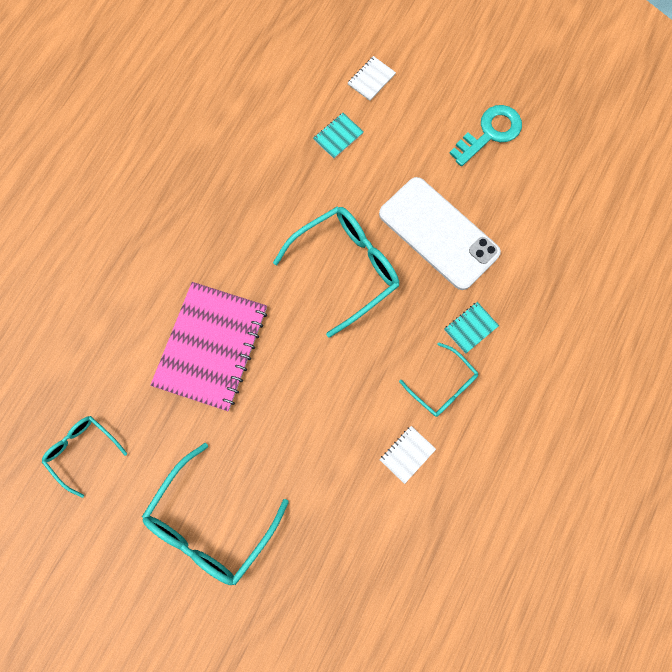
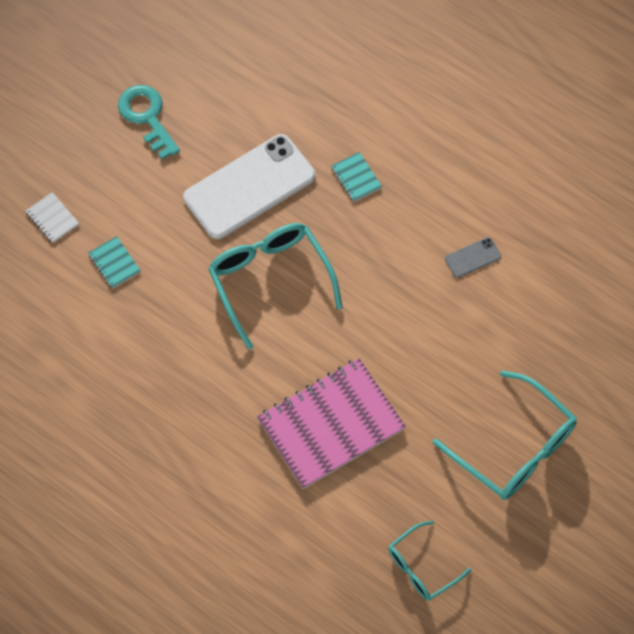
camera: 80 degrees left, 10 degrees down
pink notebook [150,282,267,411] -> pink notebook turned 60 degrees counterclockwise [257,358,406,489]
white notebook [380,426,436,484] -> grey phone [445,237,501,278]
turquoise glasses [399,342,478,417] -> none

